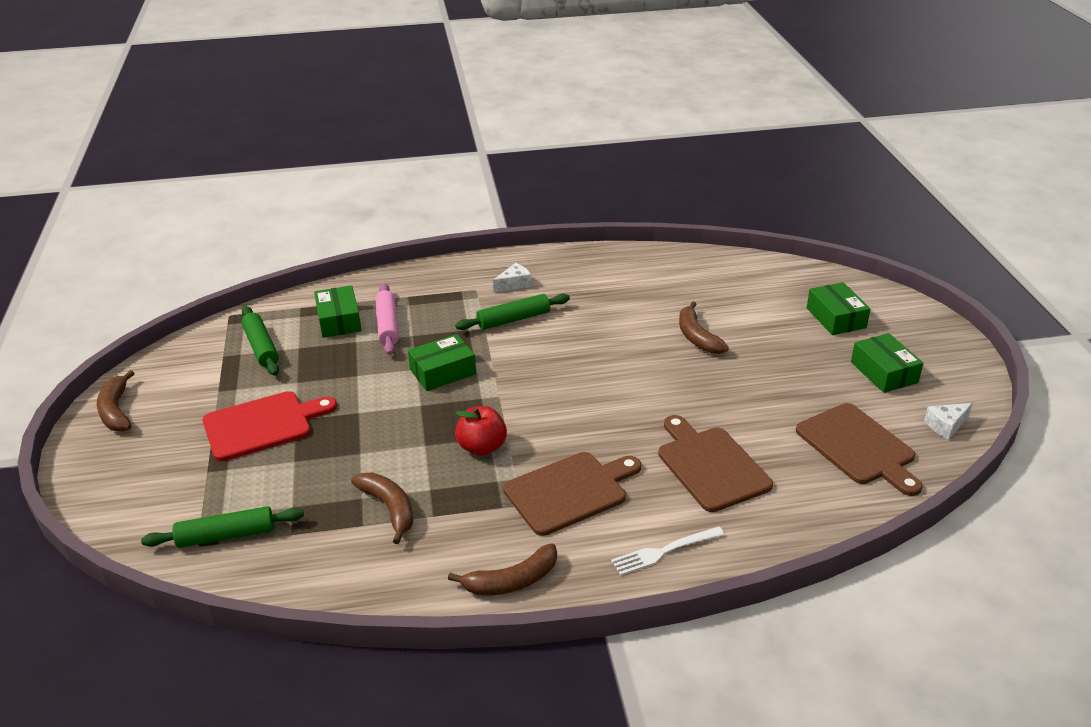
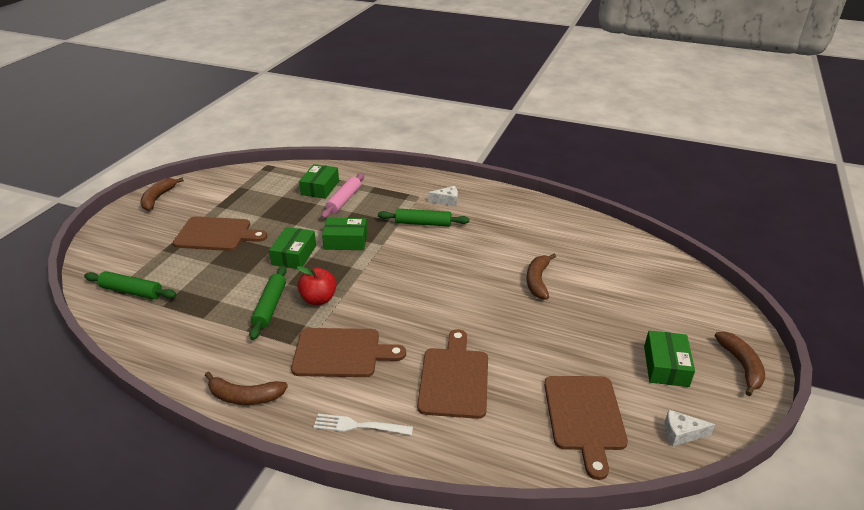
camera: 30 degrees right, 0 degrees up
red cutting board [203,391,337,461] -> brown cutting board [173,216,267,251]
green rolling pin [241,306,279,376] -> green rolling pin moved to [249,265,287,340]
brown banana [351,472,413,544] -> brown banana moved to [715,332,765,396]
green box [807,282,871,335] -> green box moved to [269,227,316,269]

